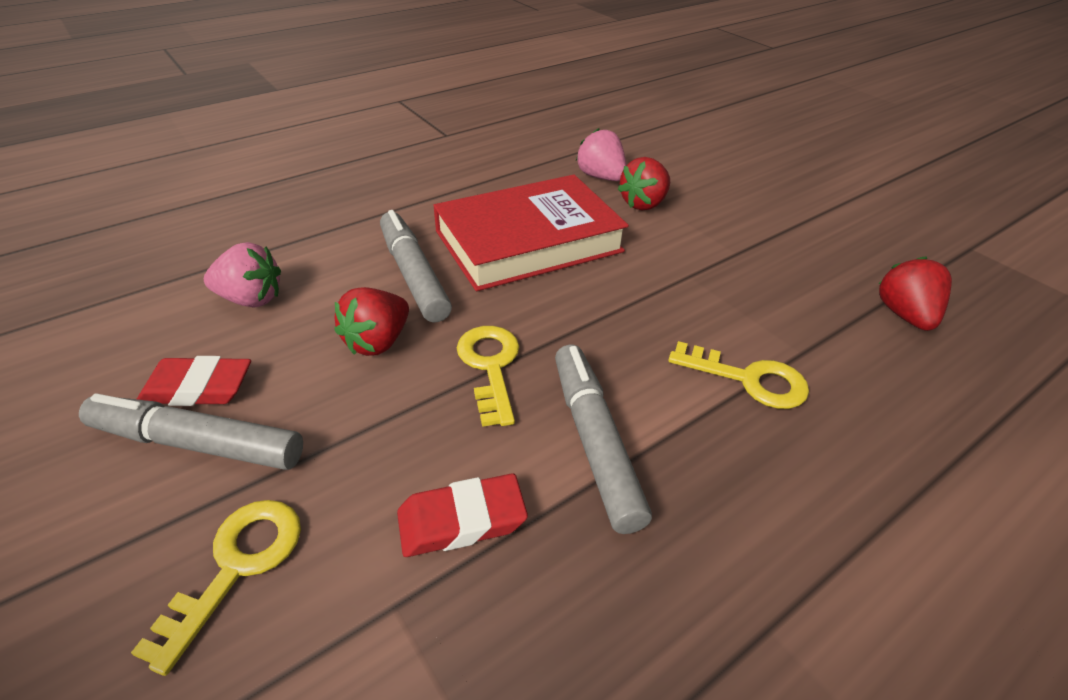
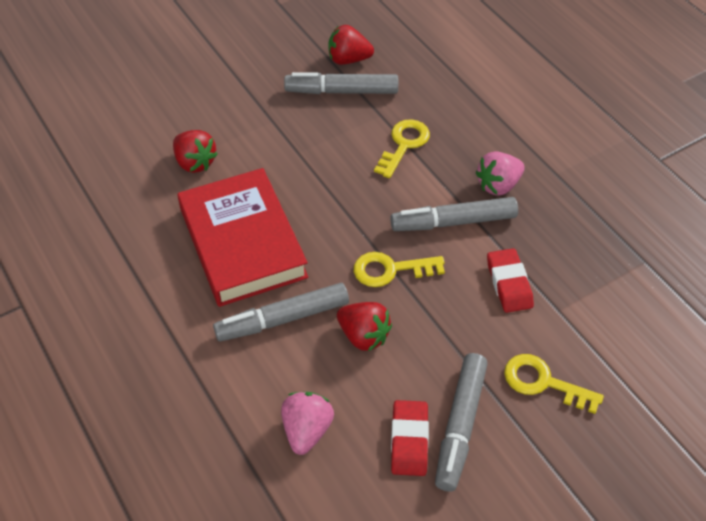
camera: 85 degrees left, 10 degrees up
pink strawberry [576,128,627,181] -> pink strawberry moved to [476,151,525,196]
none -> grey marker [284,72,398,94]

